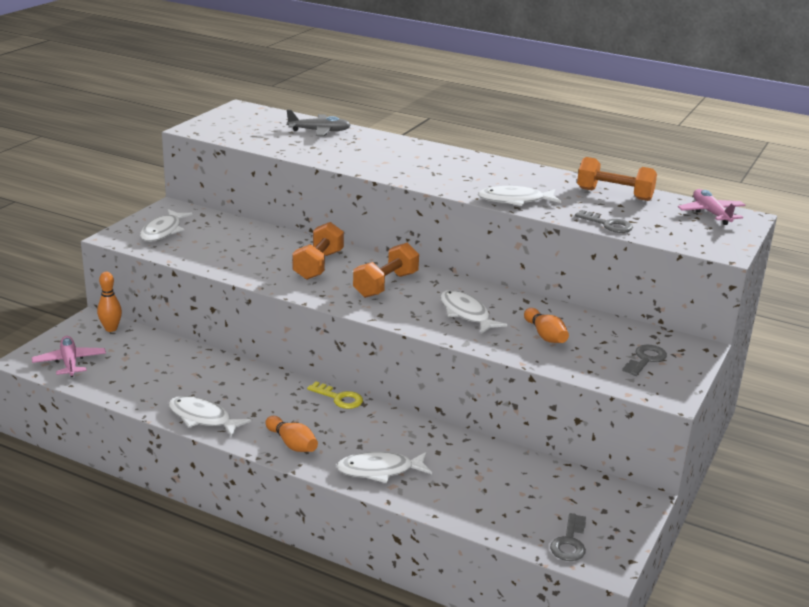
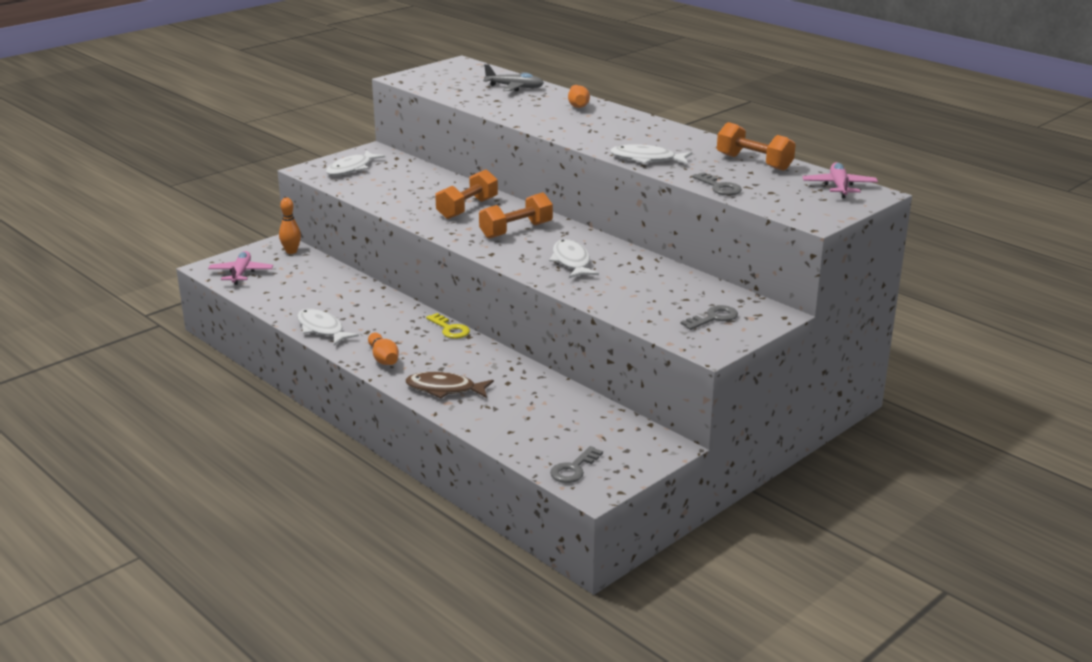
camera: 20 degrees right, 0 degrees up
white fish [336,452,432,483] -> brown fish [406,372,494,398]
orange bowling pin [524,308,569,343] -> orange bowling pin moved to [568,85,590,108]

